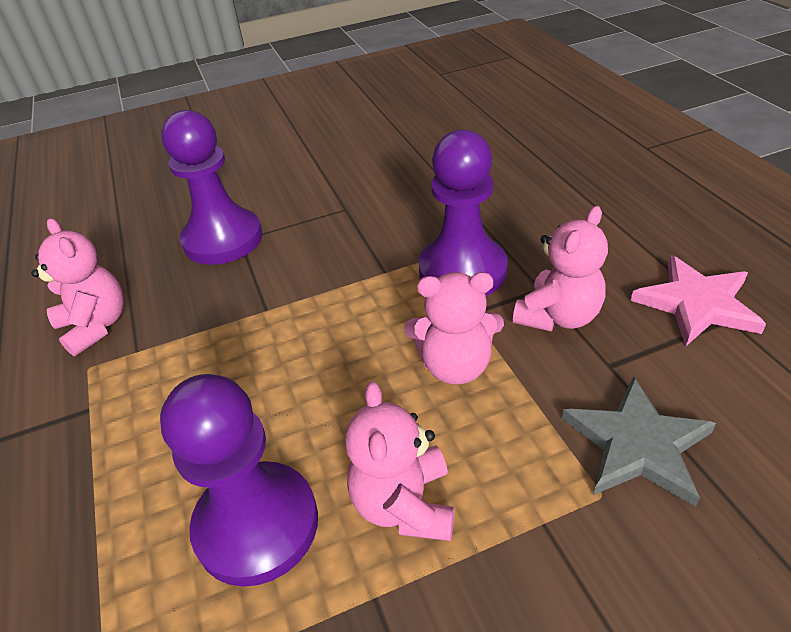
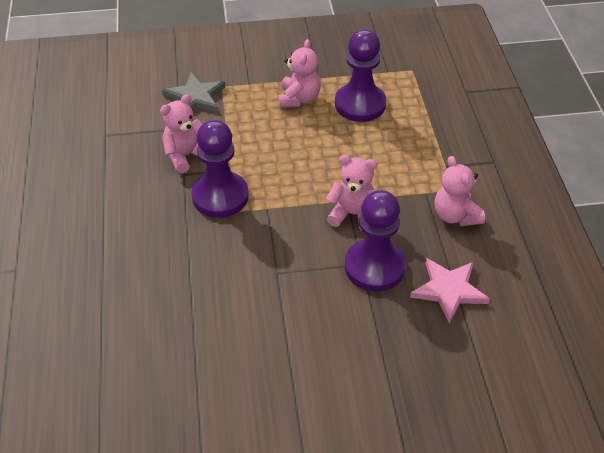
camera: 170 degrees left, 5 degrees up
pink teddy bear [404,272,504,385] -> pink teddy bear moved to [326,155,378,231]
pink star [630,255,766,347] -> pink star moved to [410,258,490,324]

